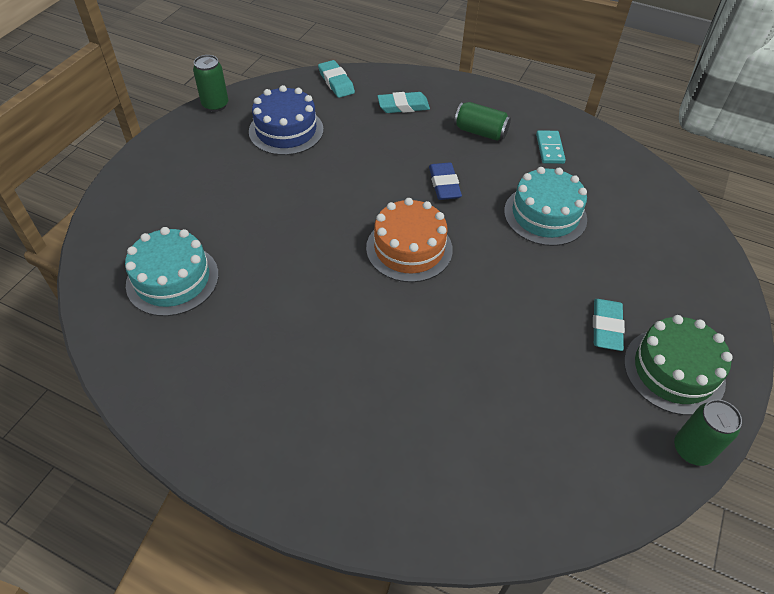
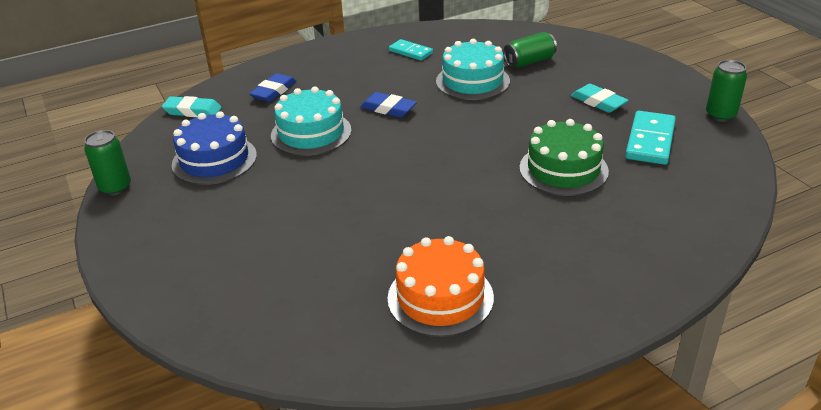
camera: 50 degrees left, 15 degrees down
turquoise cake [125,227,219,316] -> turquoise cake moved to [271,87,352,156]
orange cake [366,198,453,282] -> orange cake moved to [388,236,494,337]
turquoise eraser [377,92,430,113] -> blue eraser [249,73,296,102]
green can [454,102,511,141] -> green can moved to [503,32,557,68]
green cake [624,315,733,415] -> green cake moved to [520,119,609,196]
none -> turquoise domino [625,111,676,165]

